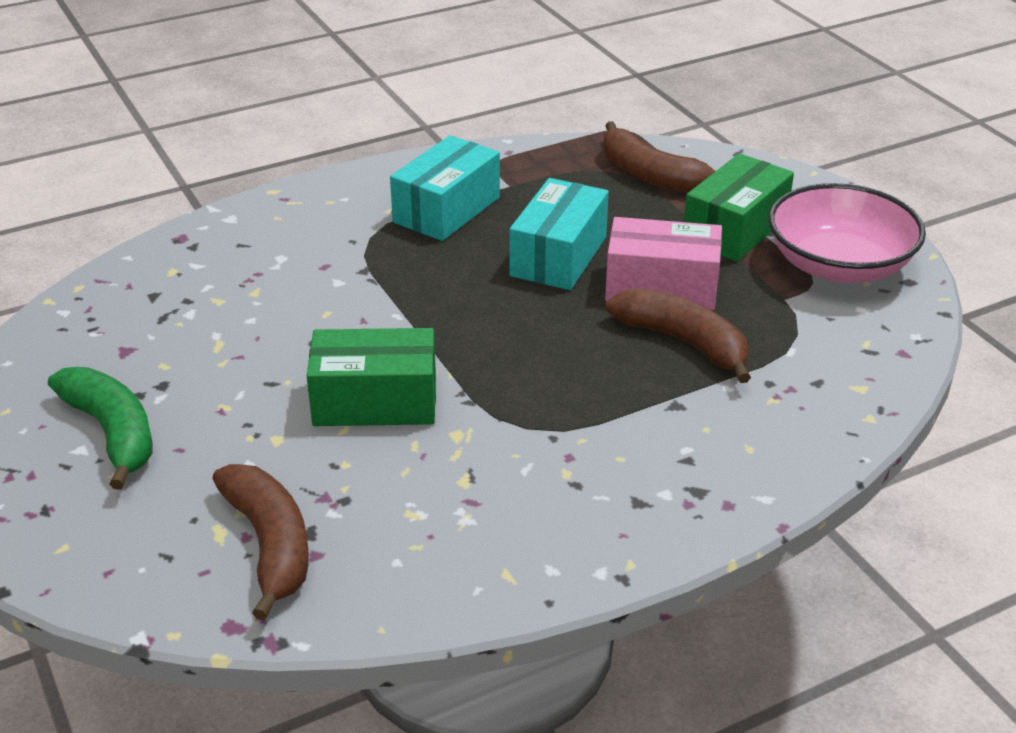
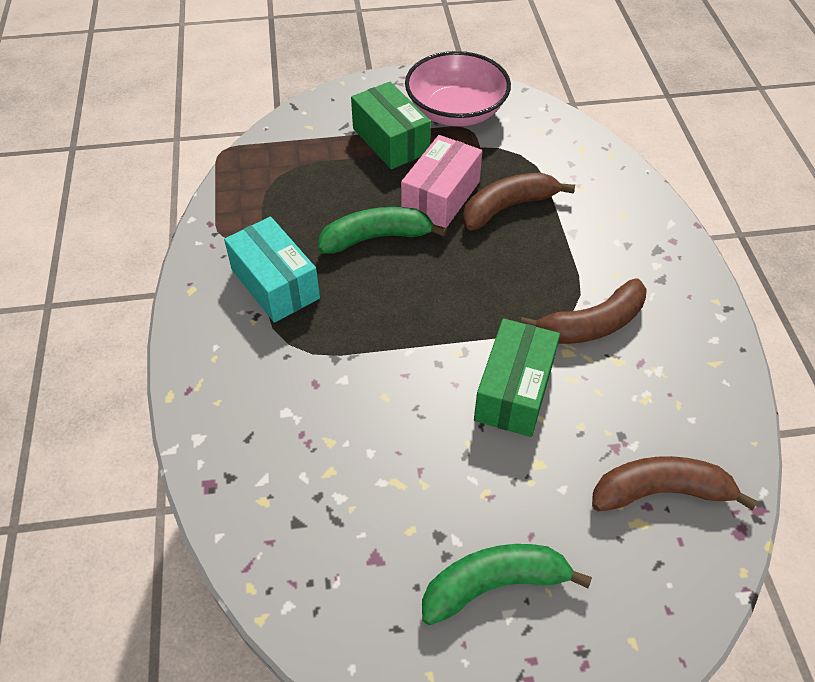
camera: 70 degrees left, 15 degrees up
turquoise box [509,178,609,290] -> green banana [318,207,447,254]
brown banana [603,121,716,192] -> brown banana moved to [521,278,647,344]

